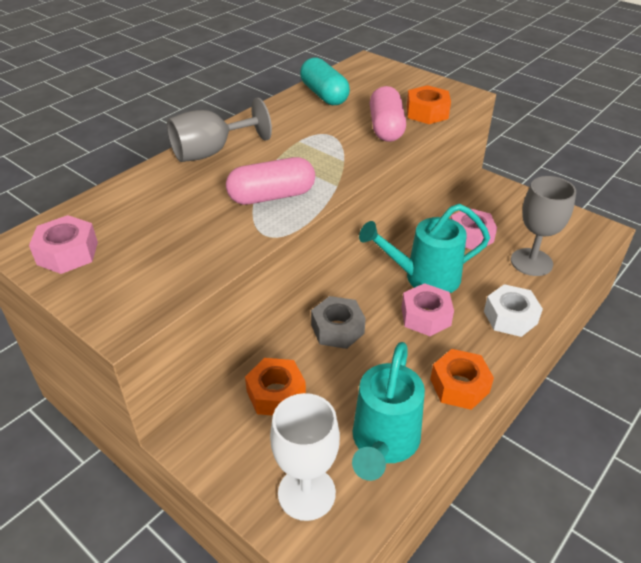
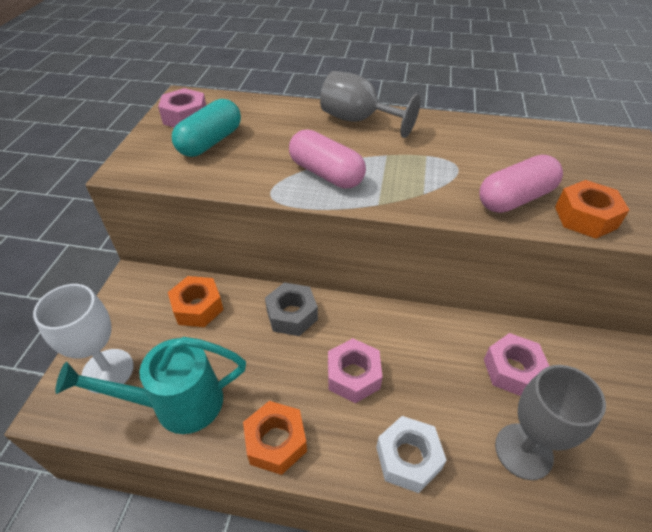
camera: 60 degrees right, 5 degrees up
turquoise capsule [300,57,350,105] -> turquoise capsule moved to [172,99,241,157]
turquoise watering can [359,204,490,293] -> none

